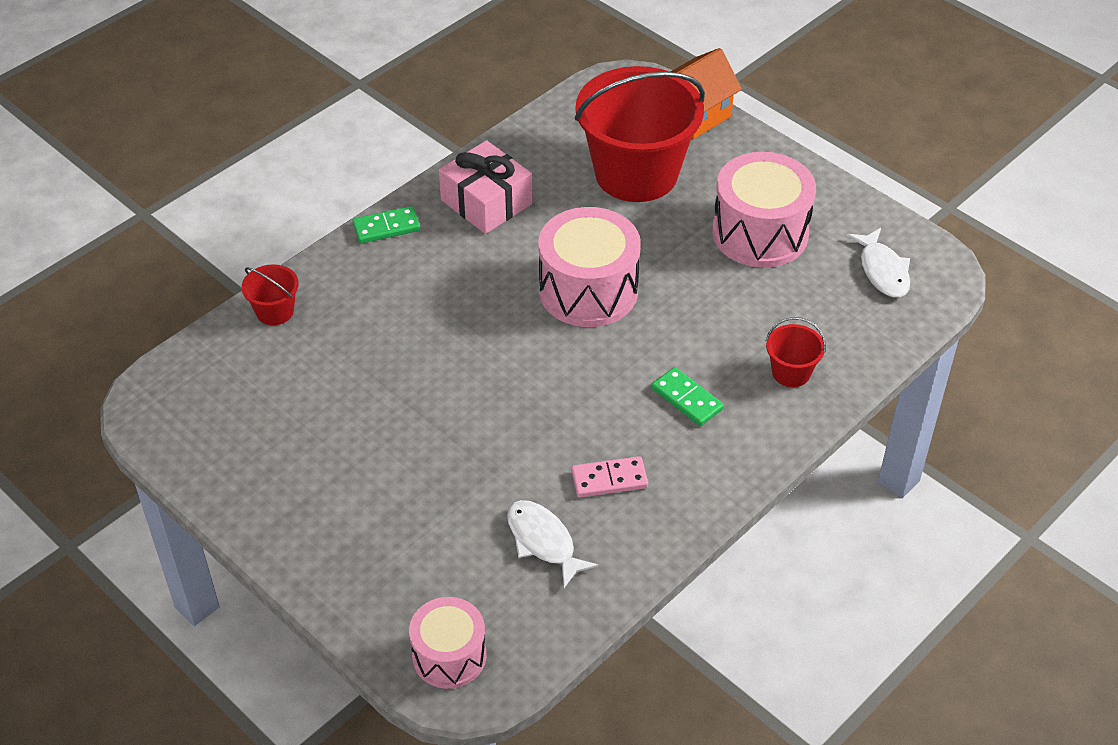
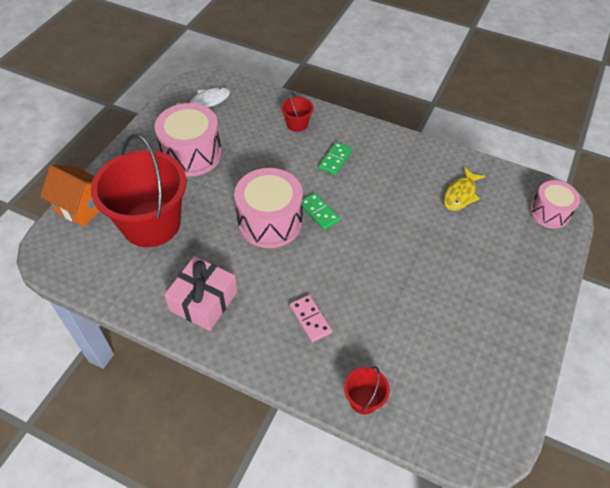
camera: 110 degrees left, 5 degrees up
green domino [352,206,421,243] -> green domino moved to [302,193,340,230]
white fish [507,500,598,588] -> yellow fish [444,167,485,211]
pink domino [571,456,648,497] -> pink domino moved to [290,295,332,343]

